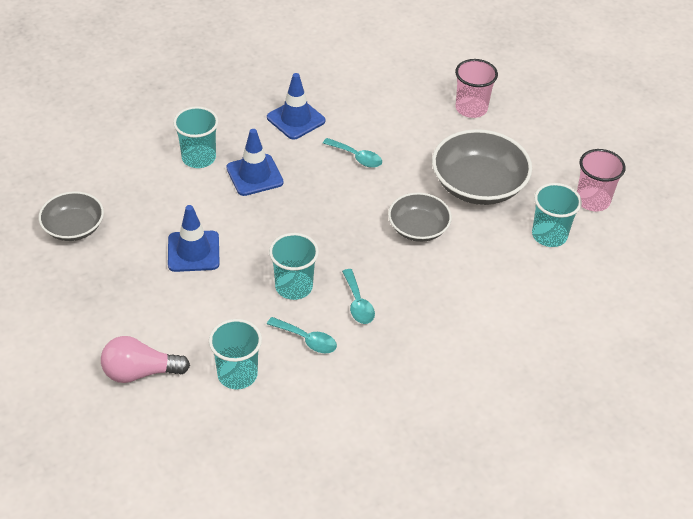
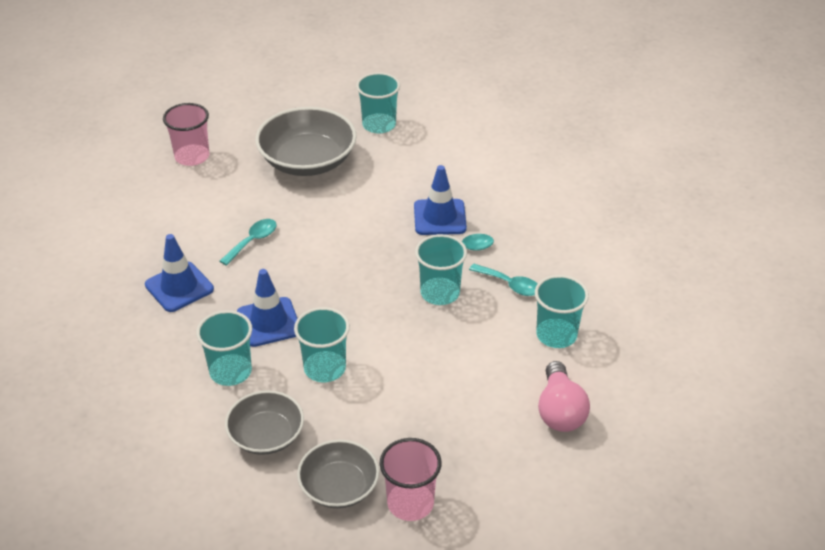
camera: 85 degrees left, 5 degrees down
blue traffic cone [168,205,220,272] -> blue traffic cone moved to [414,165,467,235]
turquoise spoon [267,317,337,353] -> turquoise spoon turned 90 degrees clockwise [469,264,537,296]
grey bowl [388,193,452,242] -> grey bowl moved to [225,390,304,455]
pink cup [577,149,626,211] -> pink cup moved to [380,438,442,521]
none -> turquoise cup [294,307,350,382]

